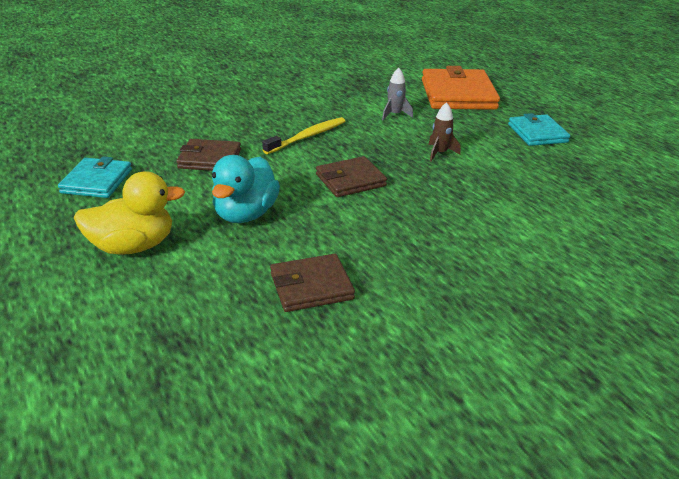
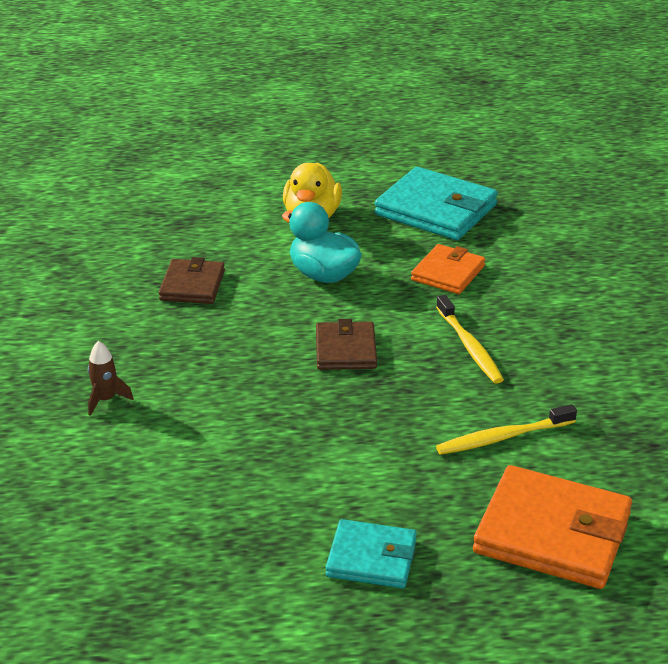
camera: 115 degrees right, 0 degrees up
turquoise wallet [58,156,132,198] -> turquoise wallet [374,167,498,240], size x1.69
brown wallet [176,139,241,171] -> orange wallet [411,244,485,294]
grey rocket [382,67,413,120] -> yellow toothbrush [436,404,577,455]
brown rocket [428,102,460,162] -> brown rocket moved to [88,341,133,416]

